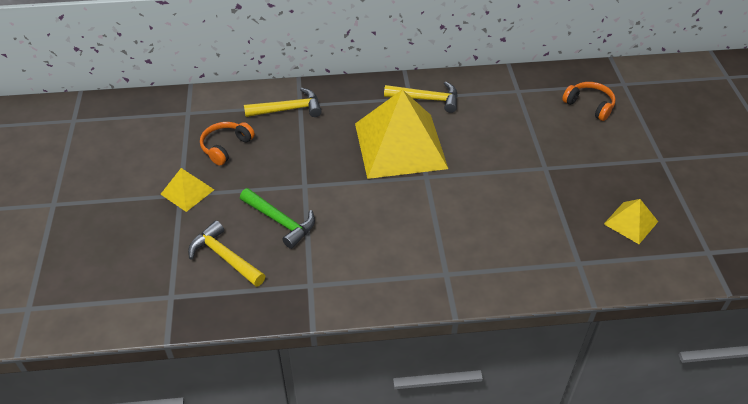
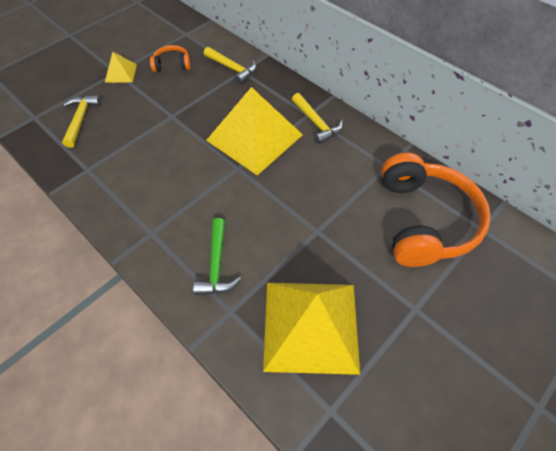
camera: 50 degrees right, 10 degrees up
green hammer [240,188,315,249] -> green hammer moved to [193,218,241,295]
orange headphones [562,82,616,121] -> orange headphones [381,153,491,267], size x2.22
yellow pyramid [604,199,658,244] -> yellow pyramid [263,283,360,375], size x2.22

